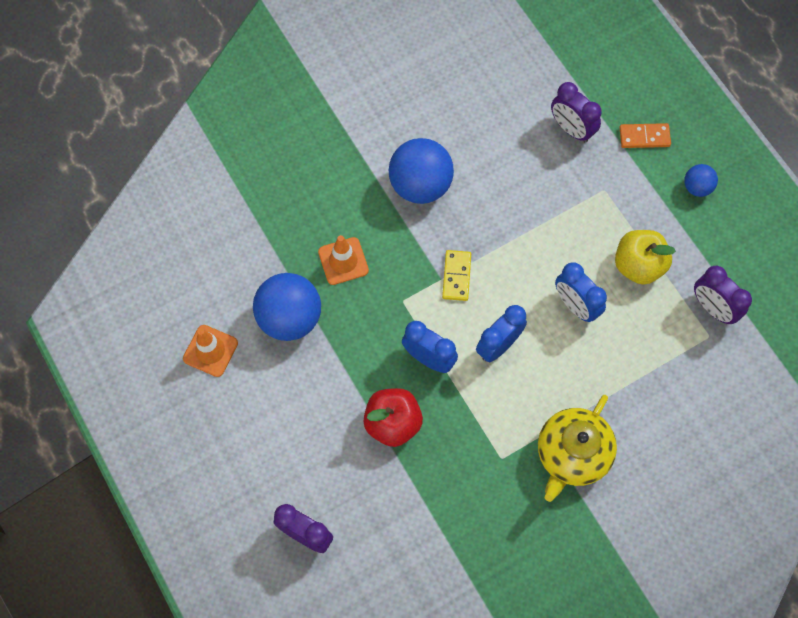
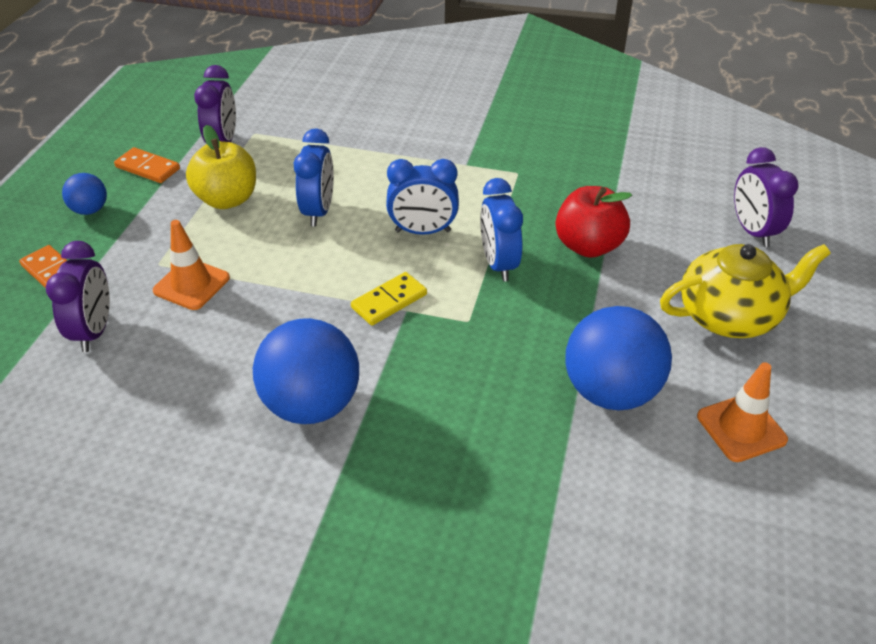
camera: 135 degrees left, 25 degrees down
orange traffic cone [318,235,369,285] -> orange traffic cone moved to [153,220,230,310]
yellow teapot [538,395,617,502] -> yellow teapot moved to [660,244,831,338]
none -> orange domino [114,147,180,183]

